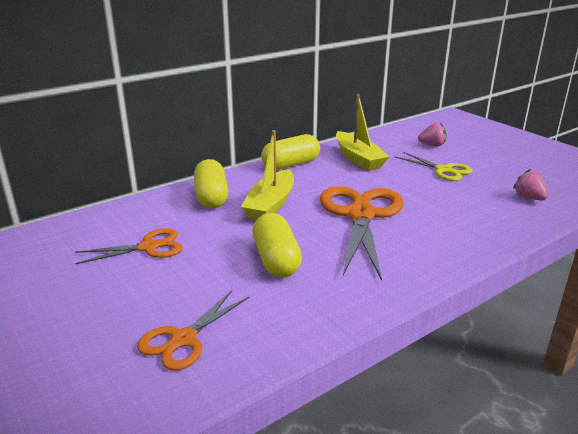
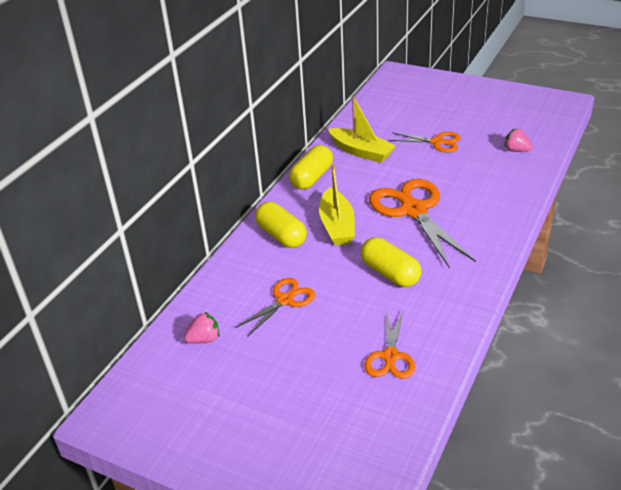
camera: 25 degrees left, 10 degrees up
yellow scissors [395,152,472,181] -> orange scissors [389,132,461,152]
pink strawberry [418,122,447,146] -> pink strawberry moved to [184,312,220,344]

